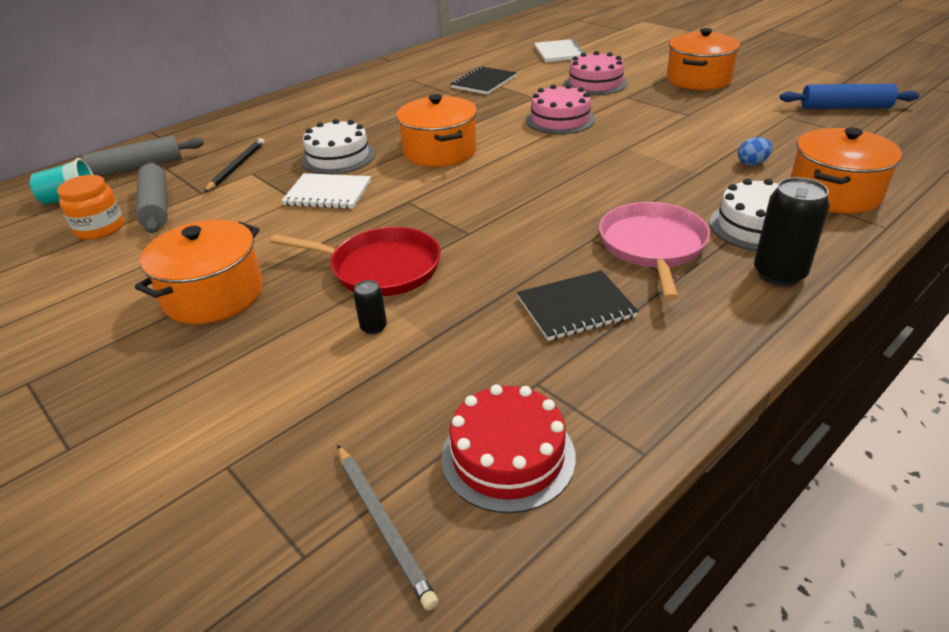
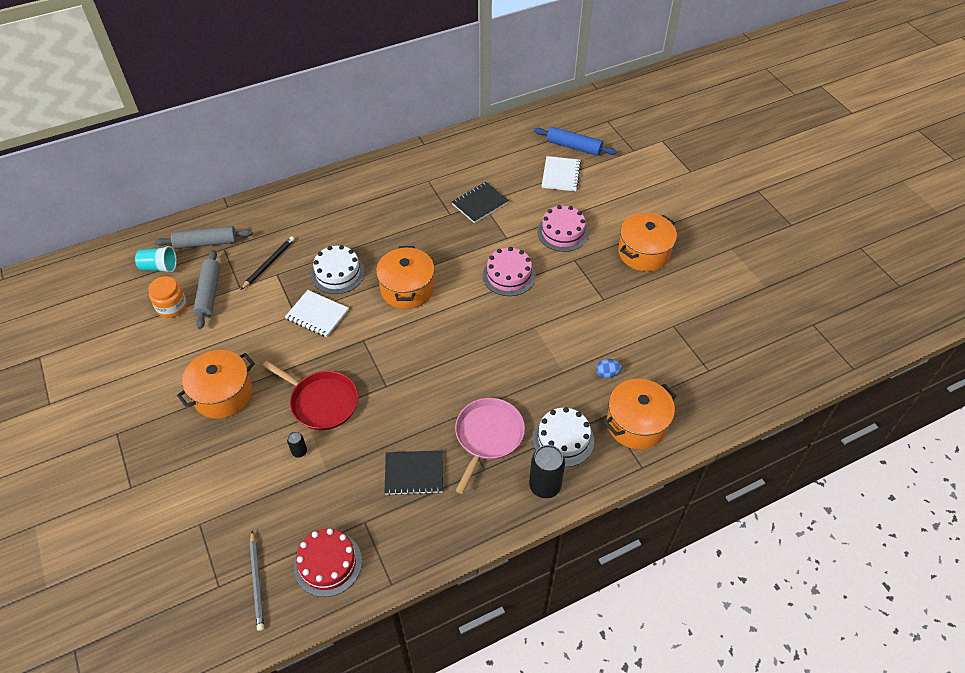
camera: 15 degrees right, 15 degrees up
blue rolling pin [780,84,919,109] -> blue rolling pin moved to [534,127,617,156]

